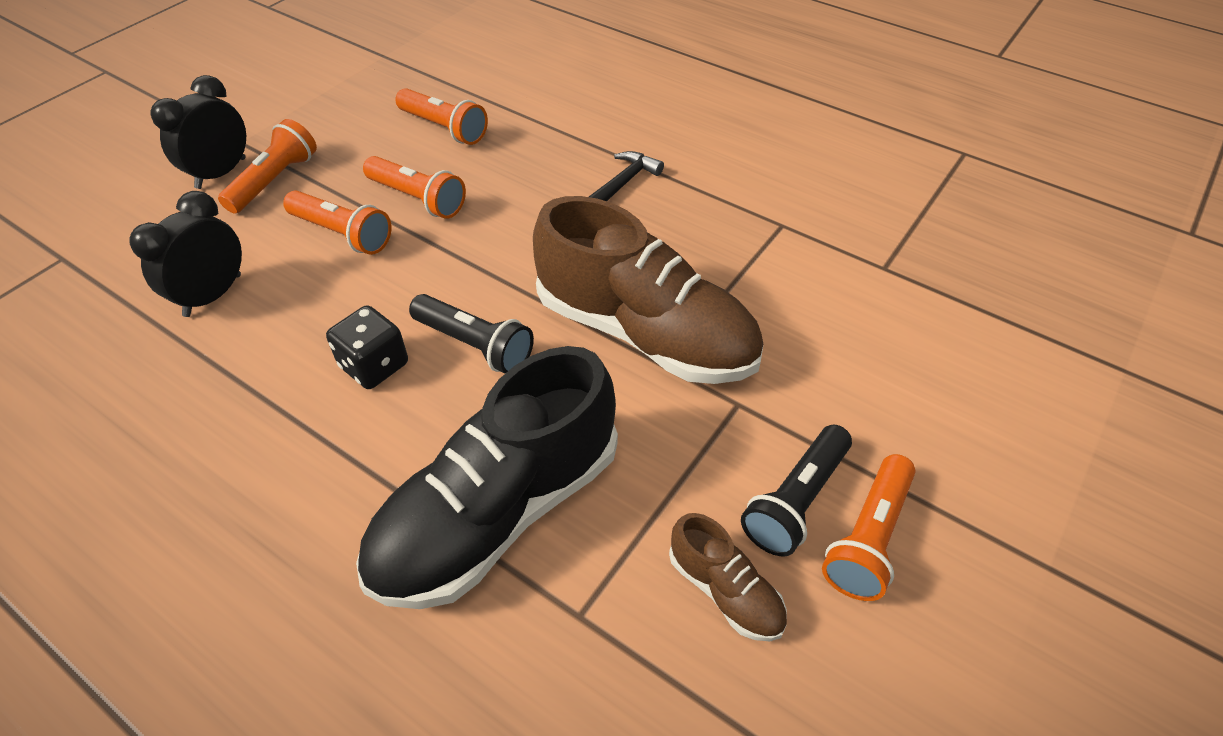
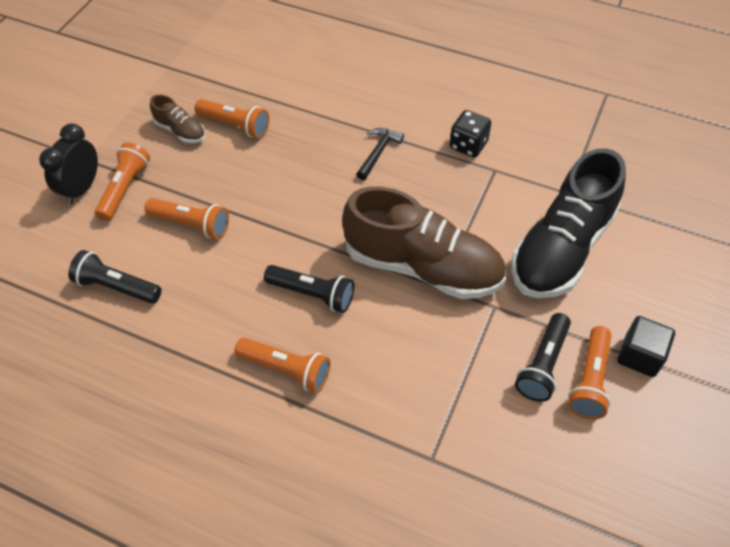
camera: 10 degrees left, 5 degrees up
black clock [129,191,242,317] -> black flashlight [68,250,162,304]
black dice [326,305,408,389] -> black dice moved to [450,110,491,158]
black shoe [356,346,618,609] -> black shoe moved to [511,148,626,298]
orange flashlight [363,156,466,219] -> orange flashlight moved to [235,338,331,393]
brown shoe [669,513,787,641] -> brown shoe moved to [150,95,205,144]
none -> black cube [617,316,675,377]

